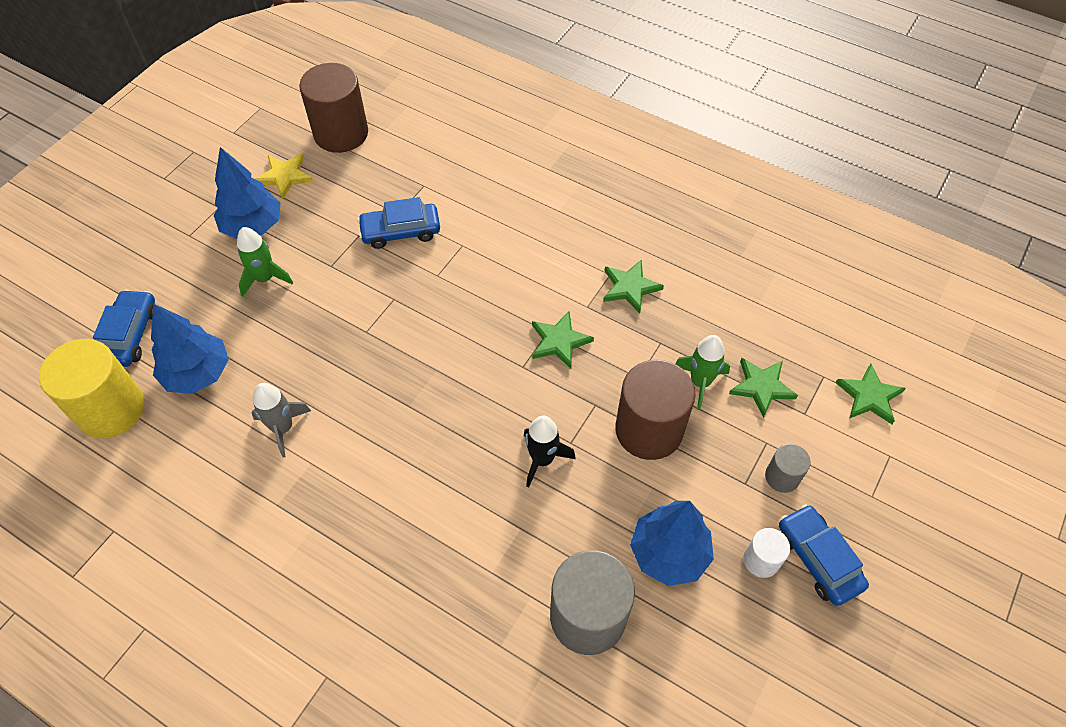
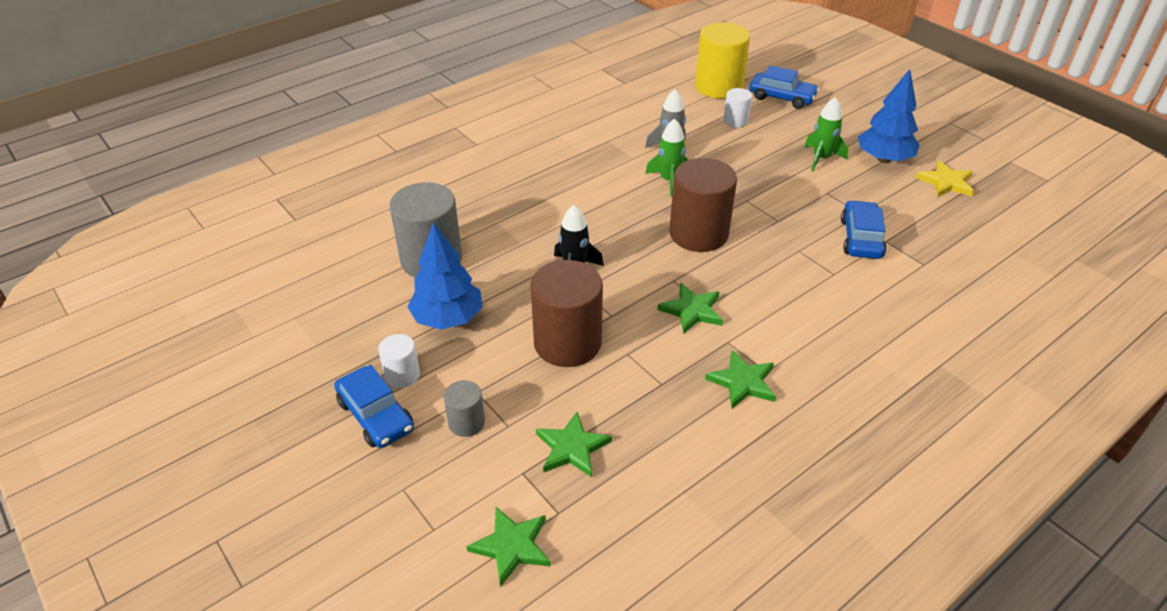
camera: 110 degrees right, 15 degrees down
blue tree [151,303,229,394] -> white cylinder [723,88,752,127]
brown cylinder [299,63,368,153] -> brown cylinder moved to [669,158,737,252]
green rocket [675,335,730,410] -> green rocket moved to [645,118,688,197]
blue car [779,504,869,606] -> blue car turned 60 degrees clockwise [334,365,414,448]

